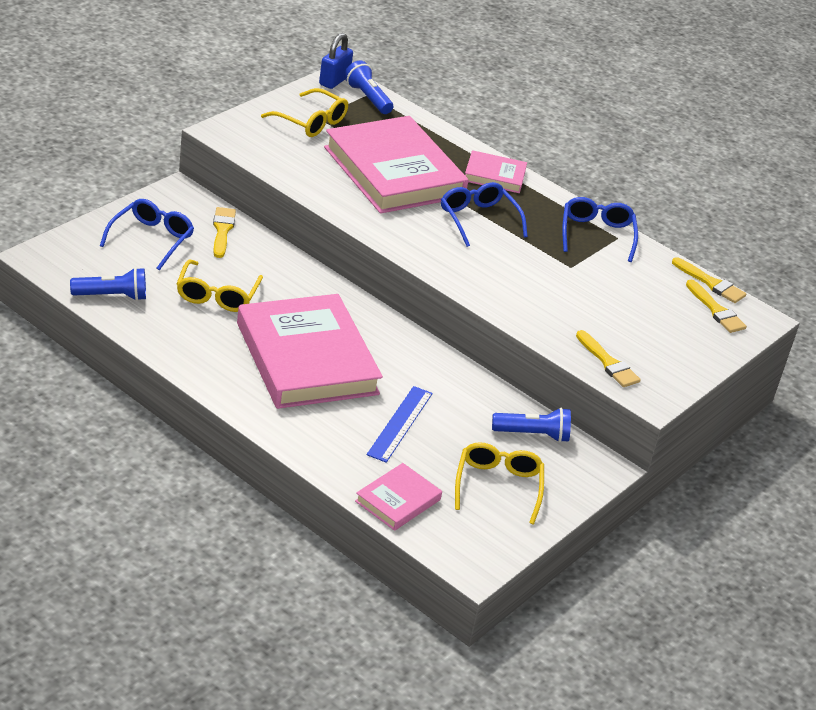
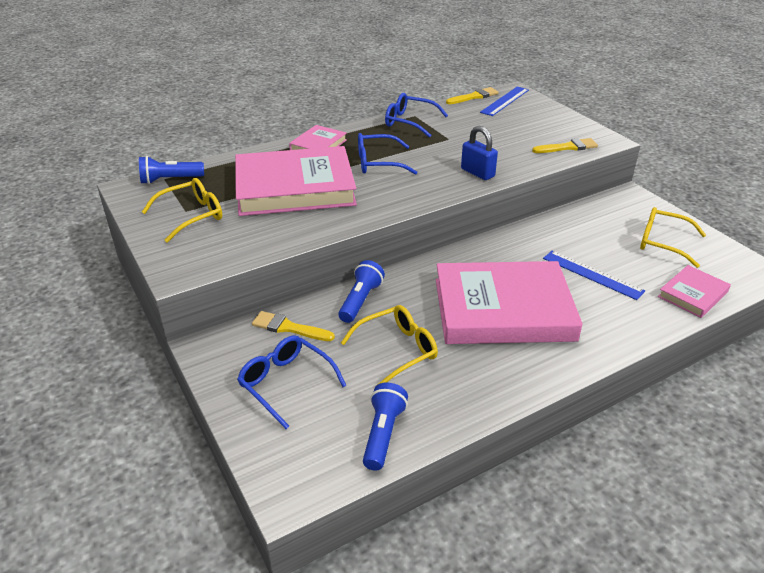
camera: 65 degrees left, 0 degrees up
yellow glasses [177,259,263,312] -> yellow glasses turned 60 degrees counterclockwise [341,305,438,386]
blue padlock [319,33,353,89] -> blue padlock moved to [461,126,498,180]
pink book [355,463,442,531] -> pink book turned 75 degrees clockwise [658,265,731,318]
blue flashlight [492,407,571,442] -> blue flashlight moved to [338,260,385,323]
yellow brush [686,280,747,333] -> blue ruler [480,87,529,116]

